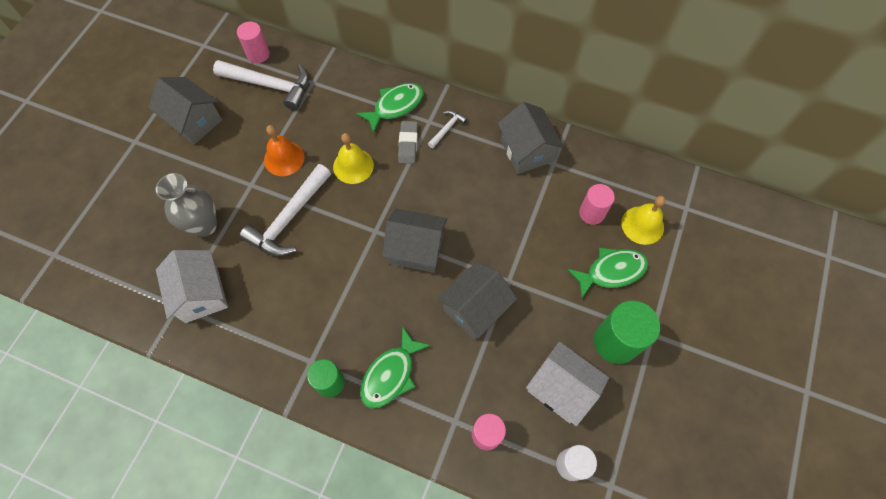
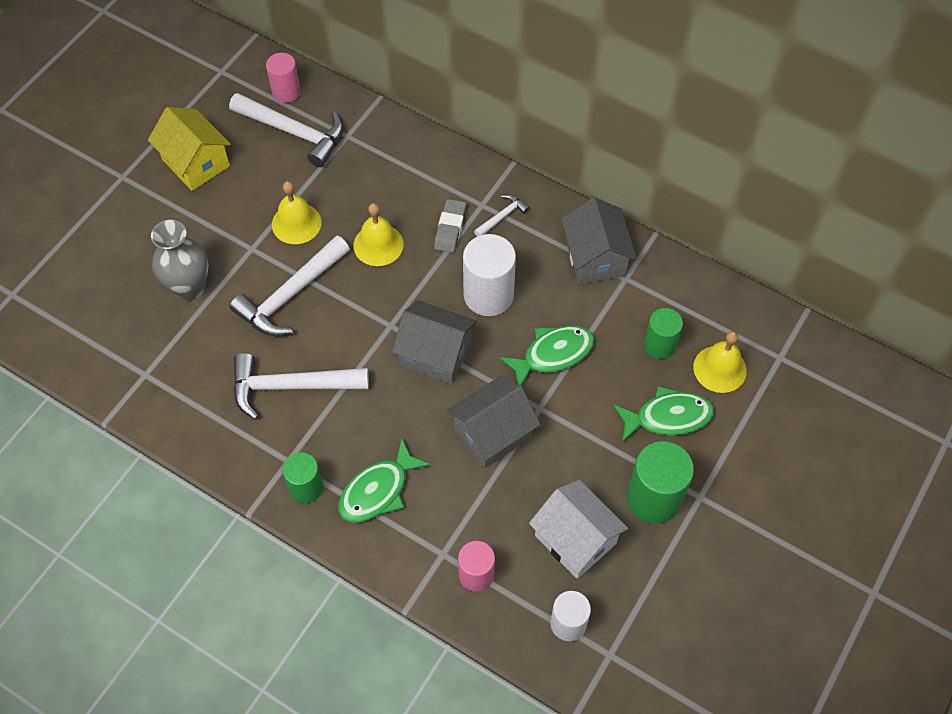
camera: 10 degrees right, 5 degrees down
grey house [148,77,222,145] -> yellow house [148,107,231,191]
white house [156,250,228,323] -> none
orange bell [264,125,305,176] -> yellow bell [272,181,322,244]
green fish [356,83,424,134] -> green fish moved to [499,325,594,385]
pink cylinder [579,184,615,225] -> green cylinder [644,308,683,359]
none -> white hammer [233,353,369,420]
none -> white cylinder [463,234,516,316]

